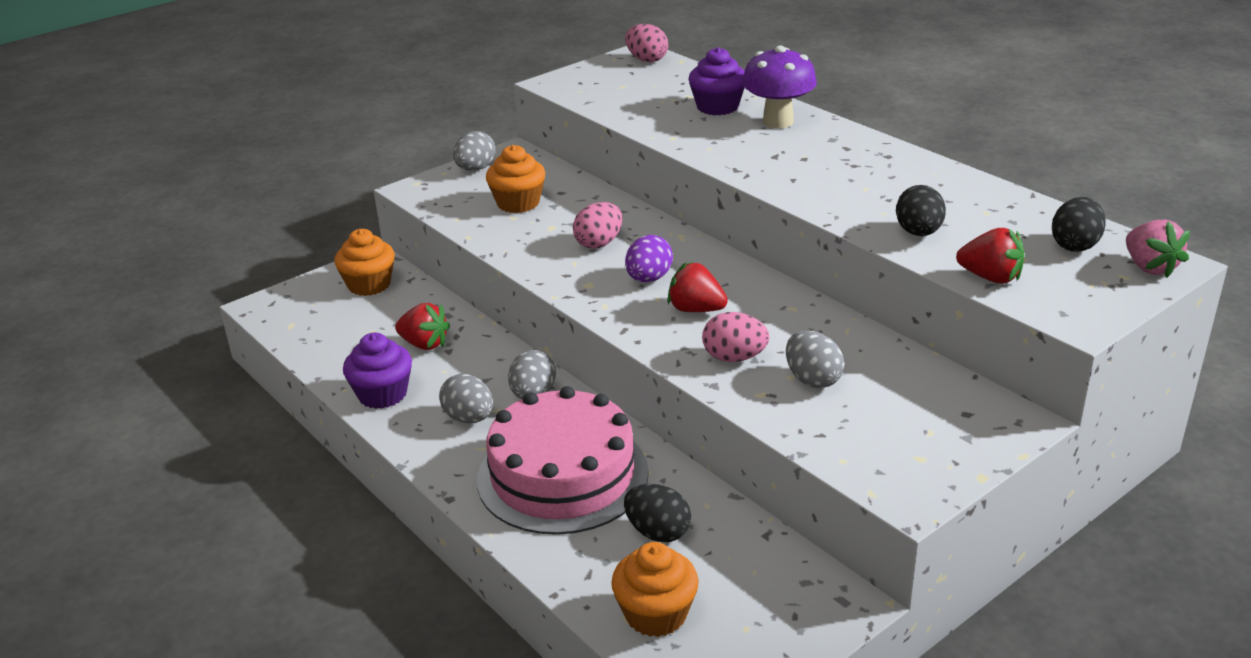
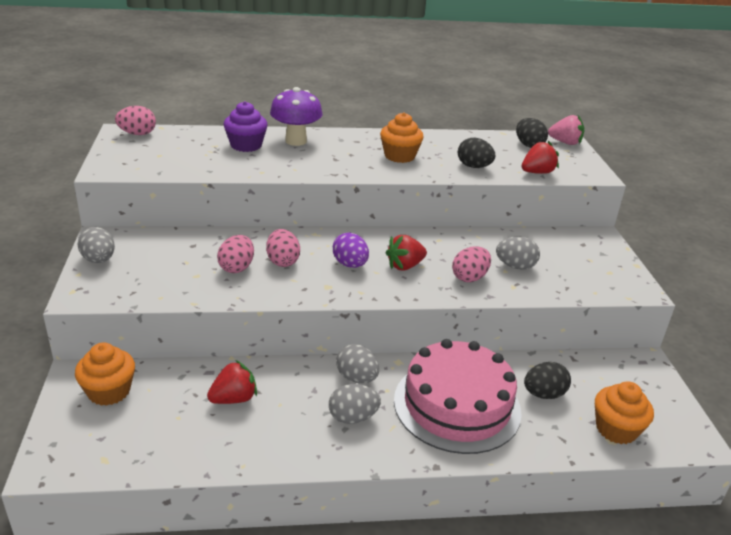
camera: 60 degrees left, 0 degrees up
purple cupcake [343,333,412,409] -> none
orange cupcake [486,145,546,213] -> orange cupcake moved to [380,112,424,163]
none -> pink egg [217,235,254,273]

